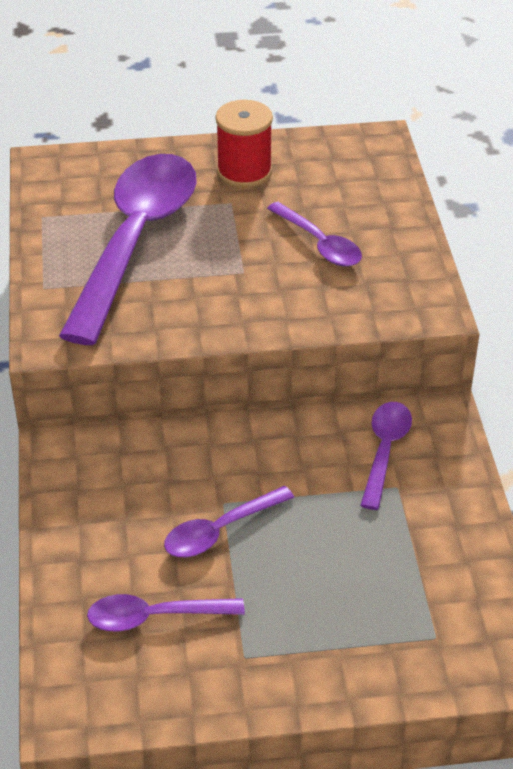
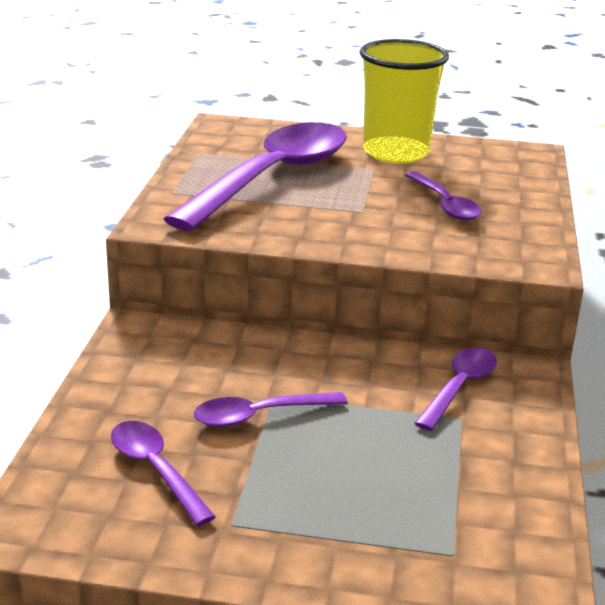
camera: 15 degrees right, 15 degrees down
purple spoon [87,594,245,631] -> purple spoon turned 45 degrees clockwise [111,421,216,526]
red spool [215,100,273,188] -> yellow cup [360,39,449,164]

